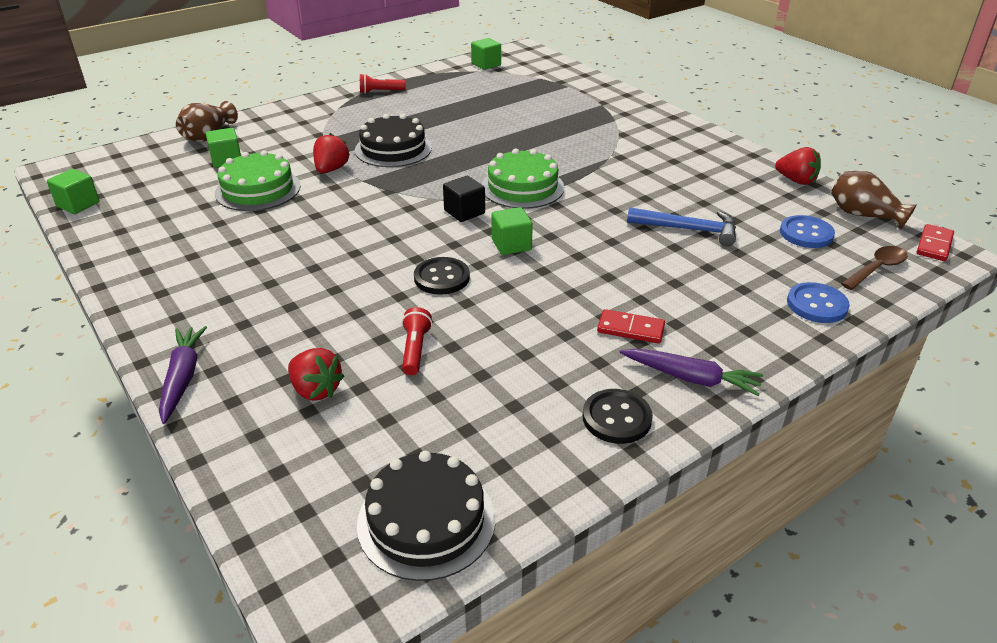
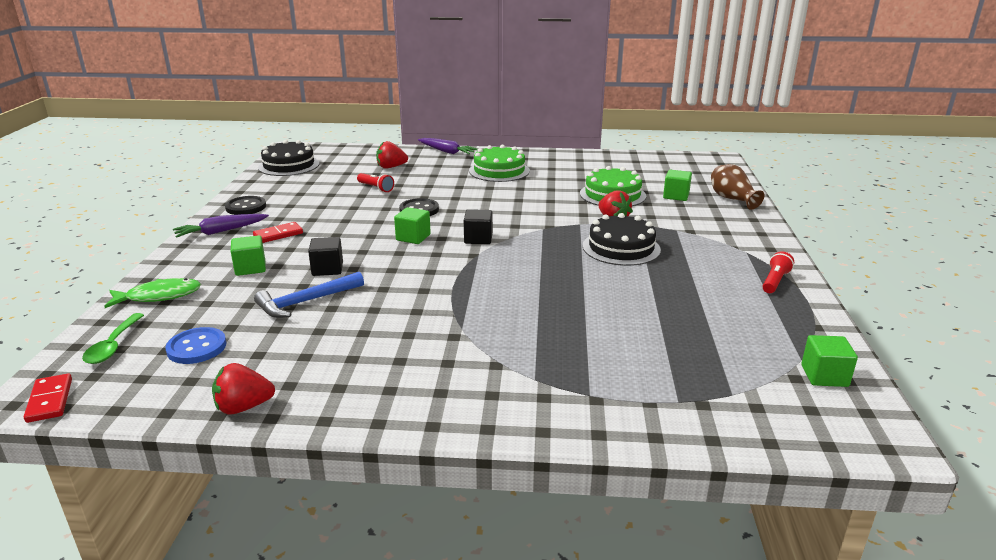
camera: 130 degrees right, 10 degrees down
green cube [47,169,100,214] -> green cube moved to [231,235,266,276]
green cake [482,148,564,209] -> green cake moved to [469,145,530,182]
blue button [787,282,850,323] -> green fish [104,278,201,308]
brown vase [831,171,917,230] -> none
brown spoon [841,246,908,290] -> green spoon [82,313,144,364]
none -> black cube [308,237,343,276]

